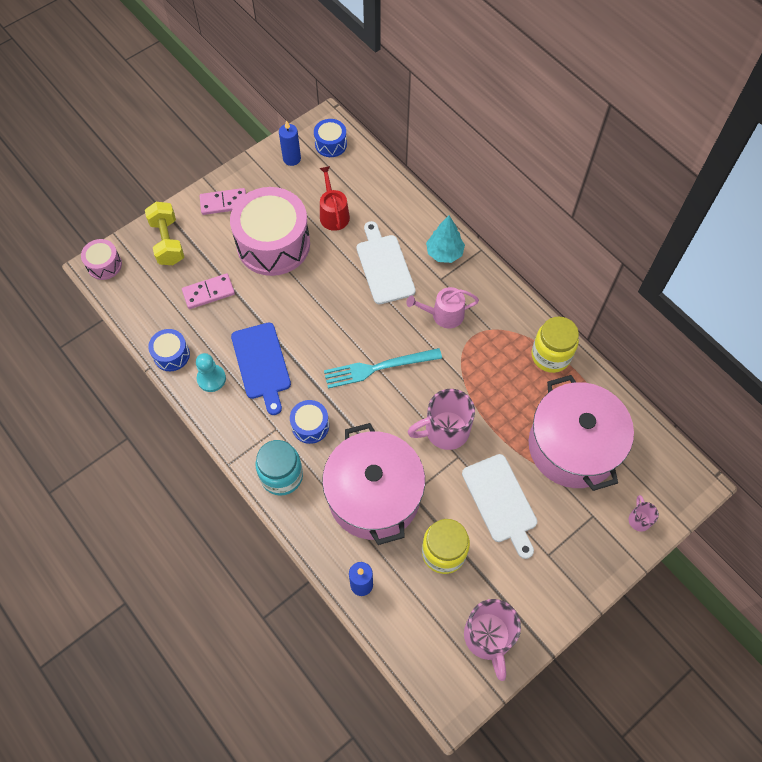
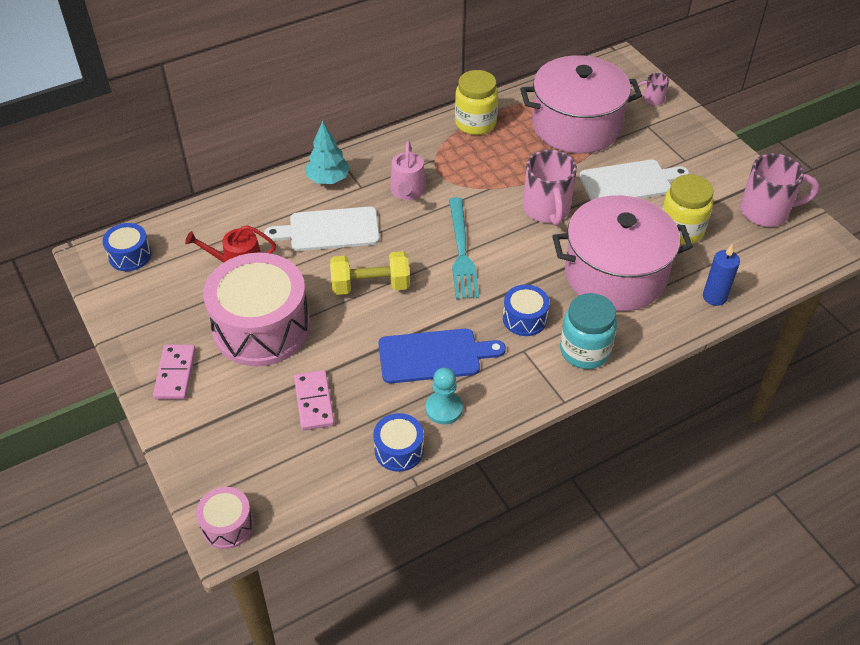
camera: 80 degrees left, 15 degrees down
yellow dumbbell [145,202,184,265] -> yellow dumbbell moved to [330,251,410,295]
blue candle [279,120,301,166] -> none

